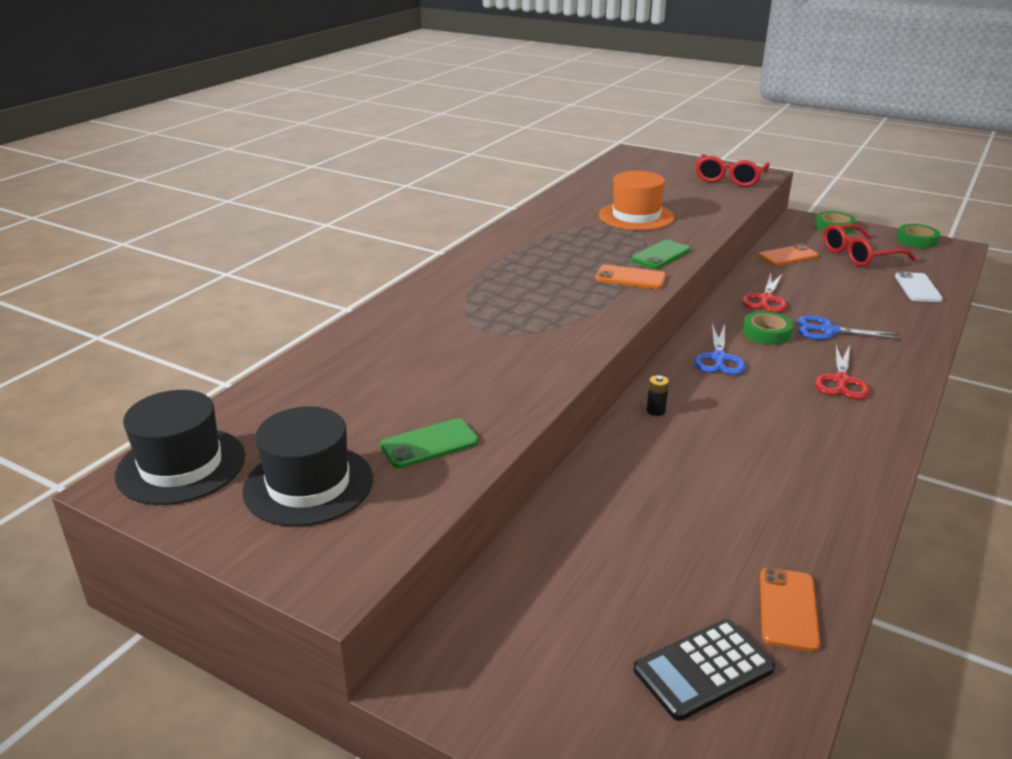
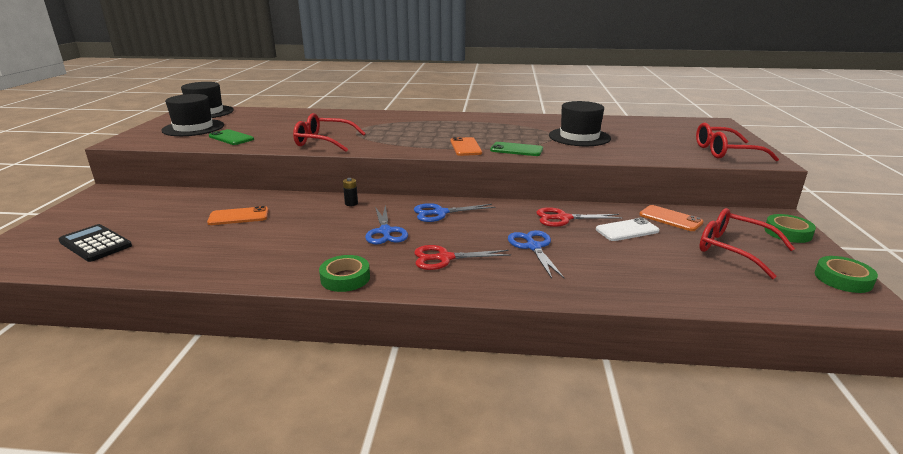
camera: 65 degrees right, 5 degrees down
orange hat [599,171,675,230] -> black hat [549,101,611,146]
green tape [743,311,793,345] -> green tape moved to [319,255,370,292]
orange phone [760,568,820,652] -> orange phone moved to [207,206,269,225]
white phone [895,272,943,302] -> white phone moved to [596,218,659,241]
none -> red glasses [293,113,366,152]
none -> blue scissors [365,205,408,245]

